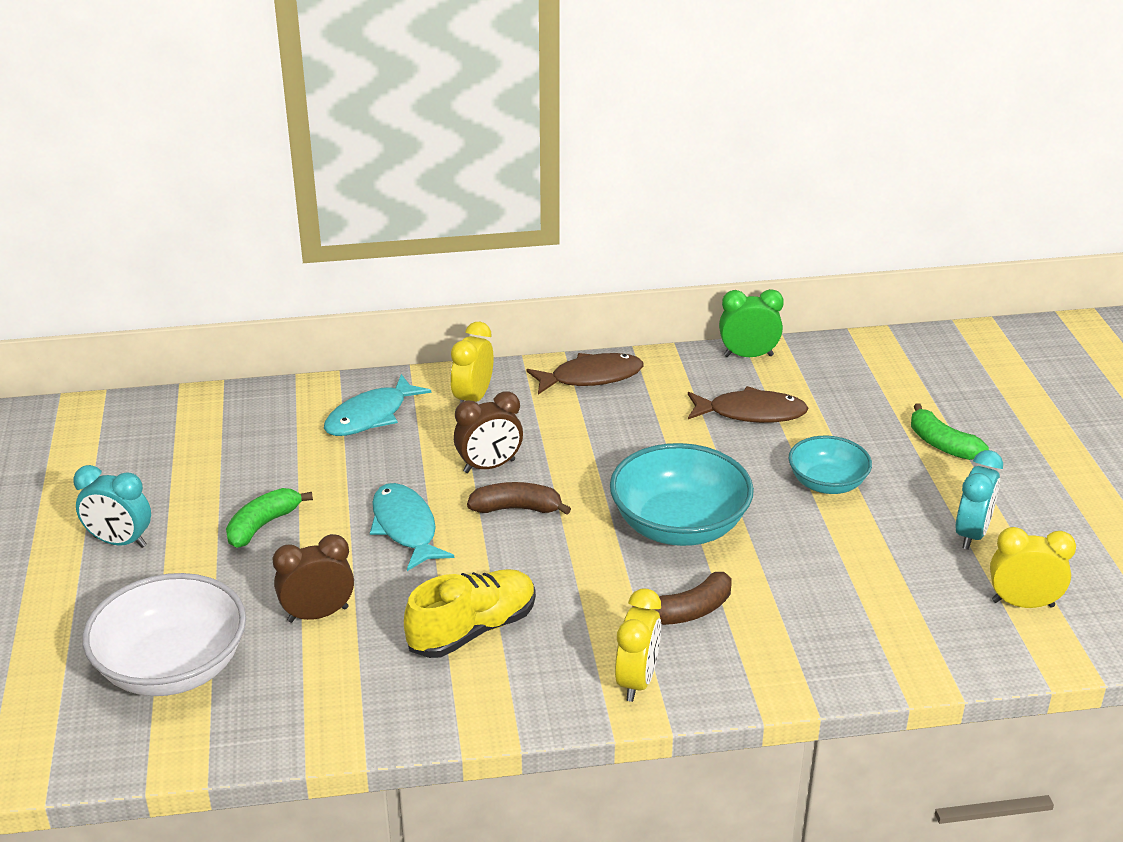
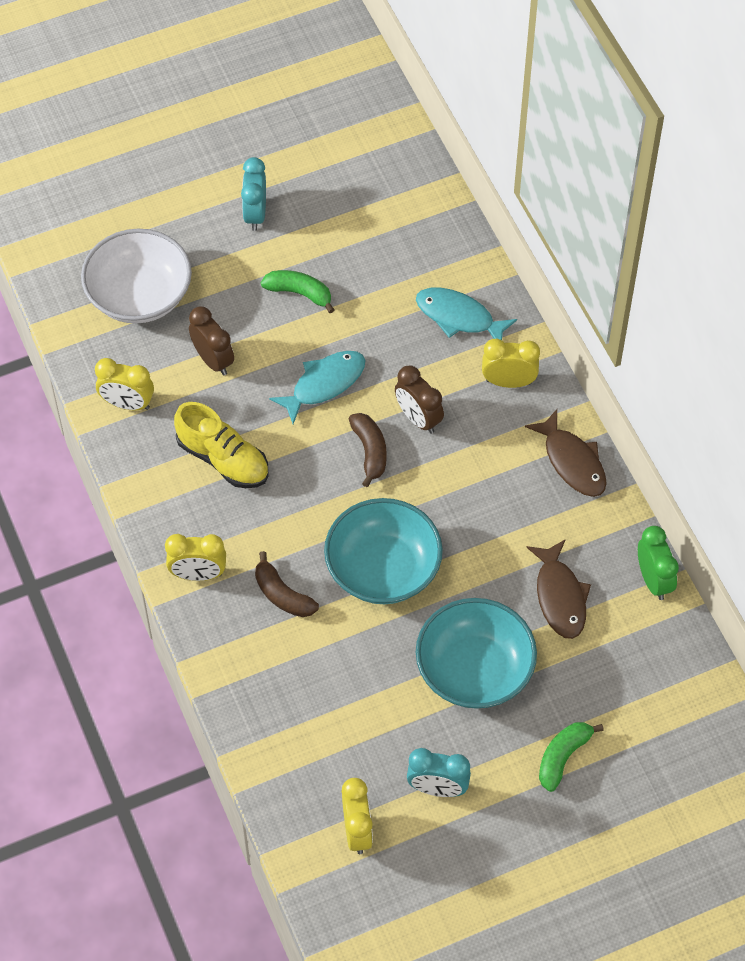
camera: 75 degrees right, 25 degrees up
turquoise bowl [789,436,872,494] -> turquoise bowl [416,598,537,709], size x1.66
none -> yellow clock [95,358,154,410]

